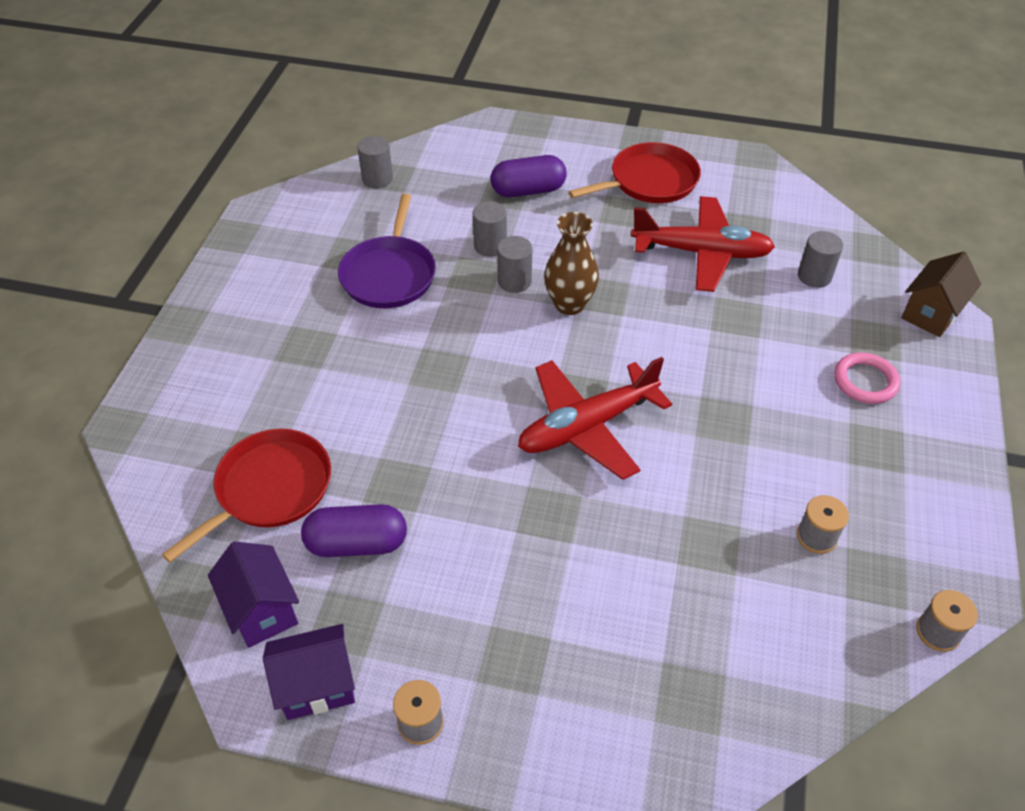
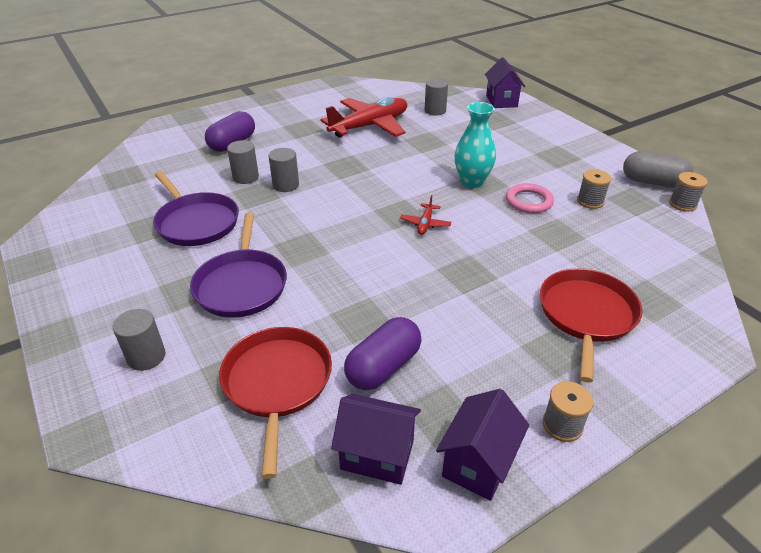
camera: 45 degrees left, 10 degrees down
grey cylinder [357,136,393,188] -> grey cylinder moved to [113,309,165,371]
red plane [518,357,672,480] -> red plane [400,195,451,235], size x0.42
brown vase [544,212,599,315] -> none
red pan [569,142,701,203] -> red pan moved to [540,268,643,382]
pink ring [834,352,900,404] -> pink ring moved to [506,183,554,213]
brown house [901,251,981,337] -> purple house [485,57,525,108]
none -> purple pan [190,212,287,318]
none -> turquoise vase [455,102,496,188]
none -> grey capsule [623,151,693,188]

